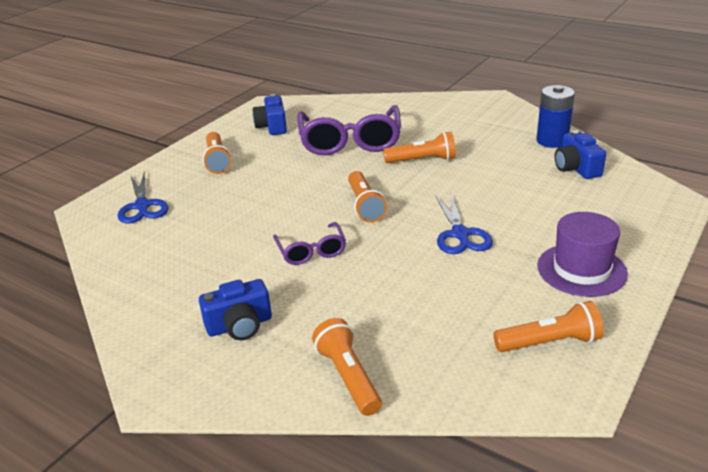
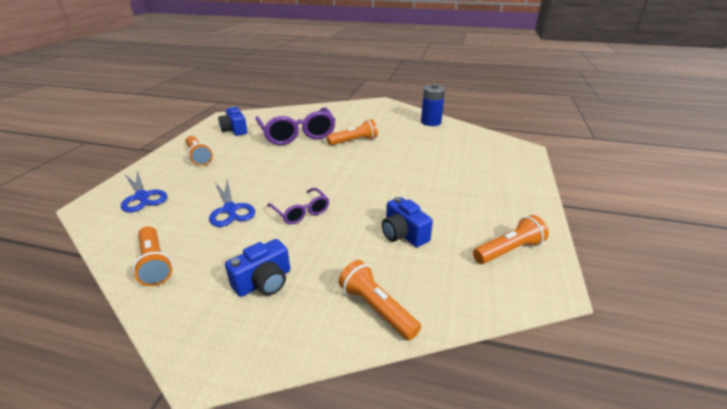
camera: 20 degrees left, 0 degrees up
orange flashlight [348,171,387,222] -> orange flashlight moved to [133,226,173,286]
blue scissors [435,195,493,254] -> blue scissors moved to [209,181,255,227]
purple hat [537,212,628,297] -> none
blue camera [555,130,606,179] -> blue camera moved to [382,197,433,247]

